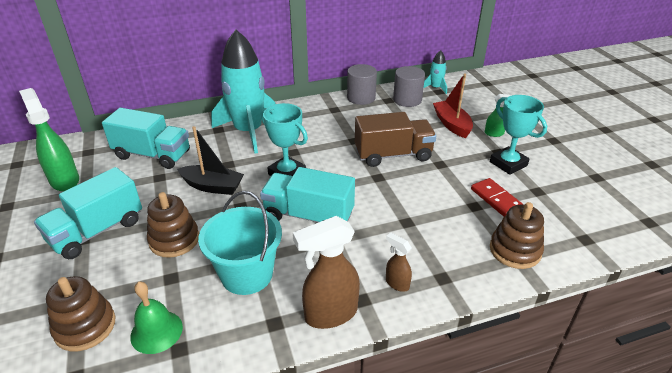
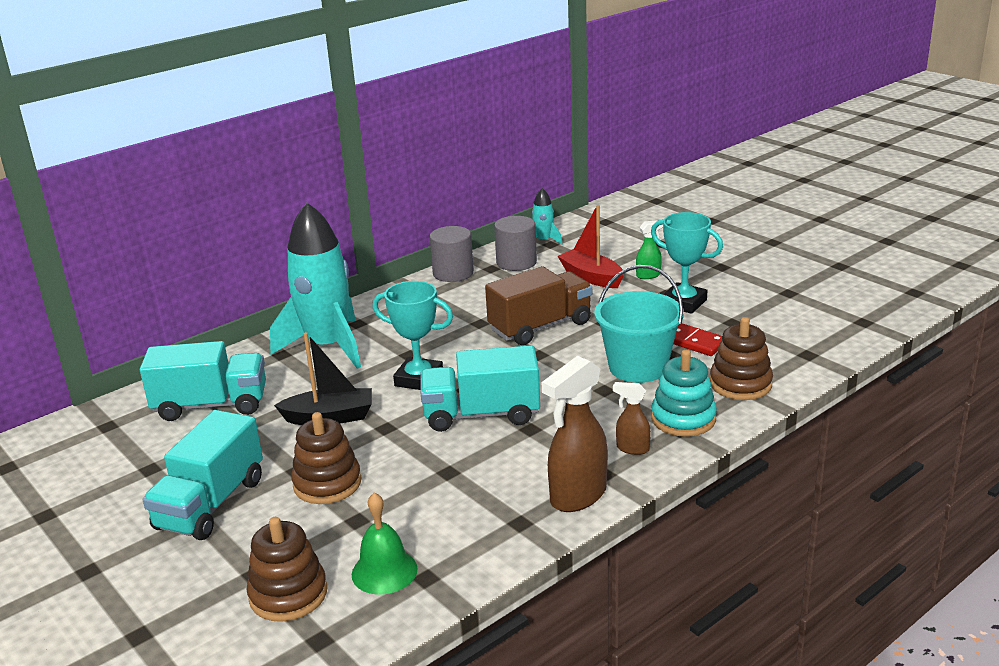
camera: 20 degrees left, 10 degrees down
green spray bottle [19,88,79,192] -> none
turquoise bucket [198,191,282,295] -> turquoise bucket moved to [594,265,684,383]
none -> turquoise stacking toy [651,350,717,437]

